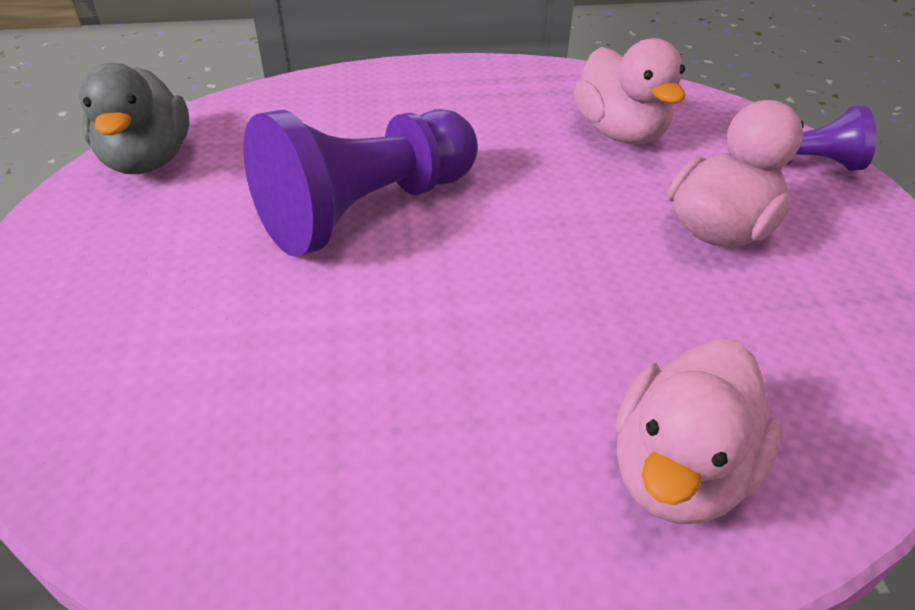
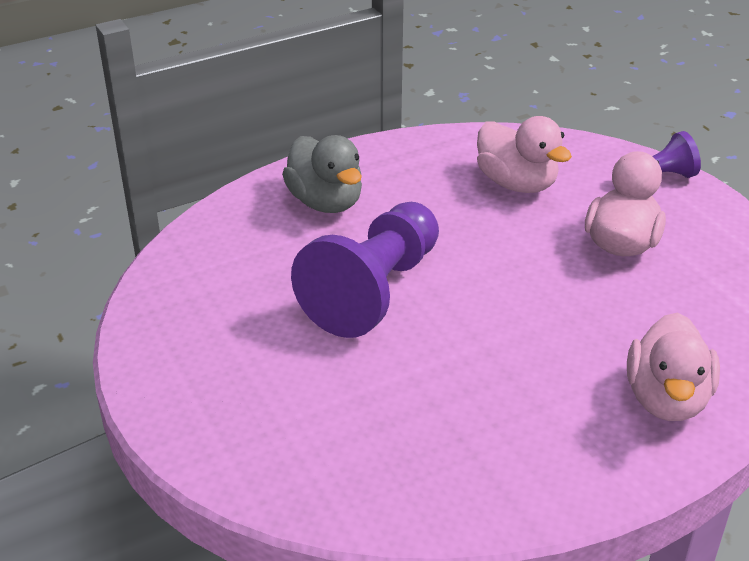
camera: 20 degrees left, 5 degrees down
grey duck [79,63,189,174] -> grey duck moved to [282,135,362,213]

